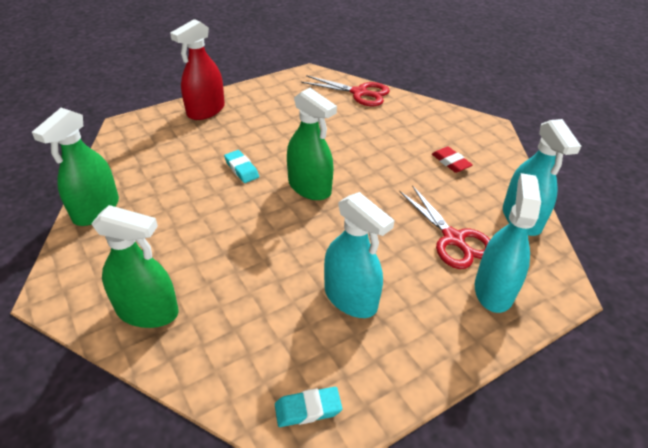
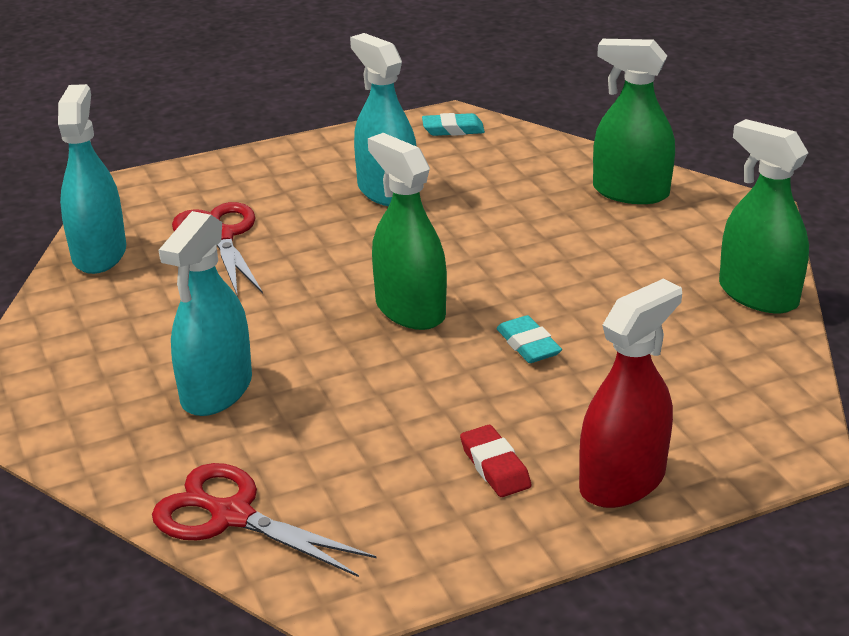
camera: 170 degrees left, 10 degrees down
green spray bottle [32,108,119,226] -> green spray bottle turned 75 degrees counterclockwise [719,119,809,313]
red eraser [432,147,473,173] -> red eraser moved to [460,425,532,497]
turquoise spray bottle [475,173,541,313] -> turquoise spray bottle moved to [159,211,252,416]

